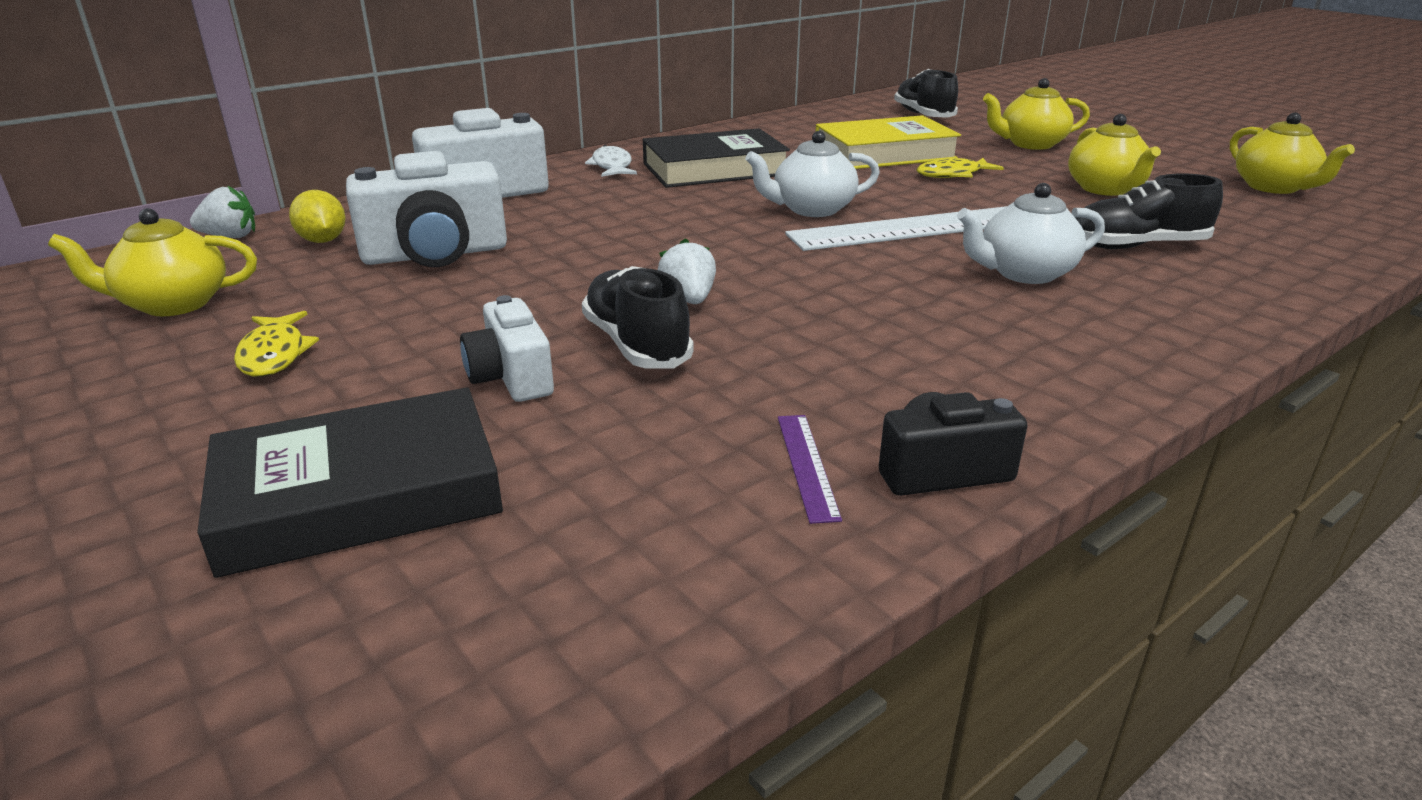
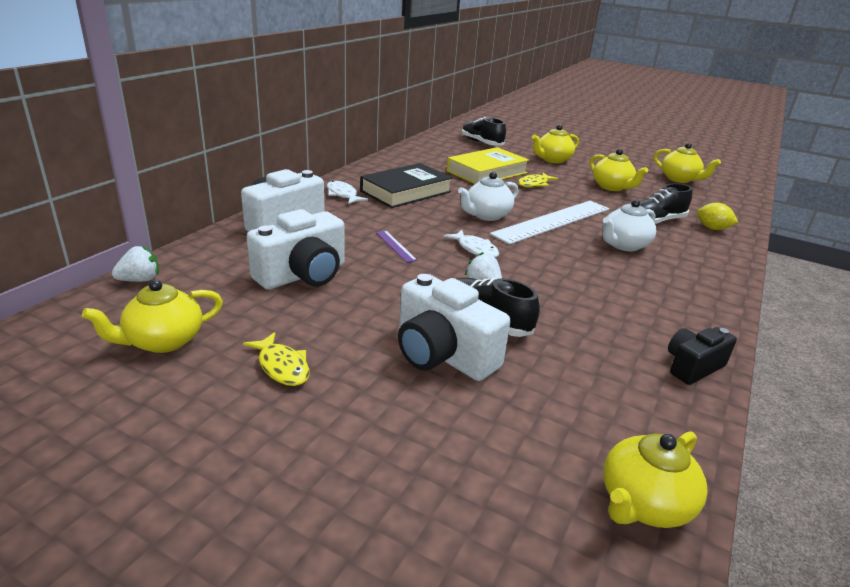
camera: 25 degrees left, 0 degrees up
black book [197,387,503,578] -> none
yellow lemon [289,190,346,243] -> yellow lemon moved to [697,203,738,230]
white camera [460,295,554,402] -> white camera [398,274,510,381], size x1.67
purple ruler [778,415,842,524] -> purple ruler moved to [376,231,417,263]
none -> white fish [444,230,499,258]
none -> yellow teapot [603,431,708,528]

